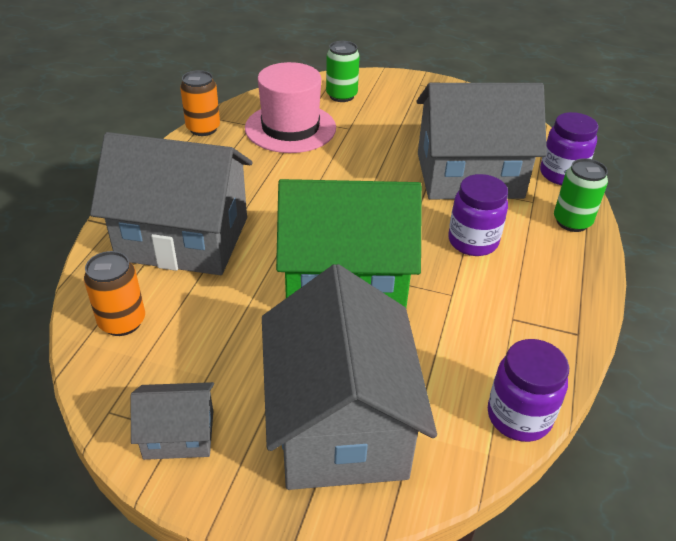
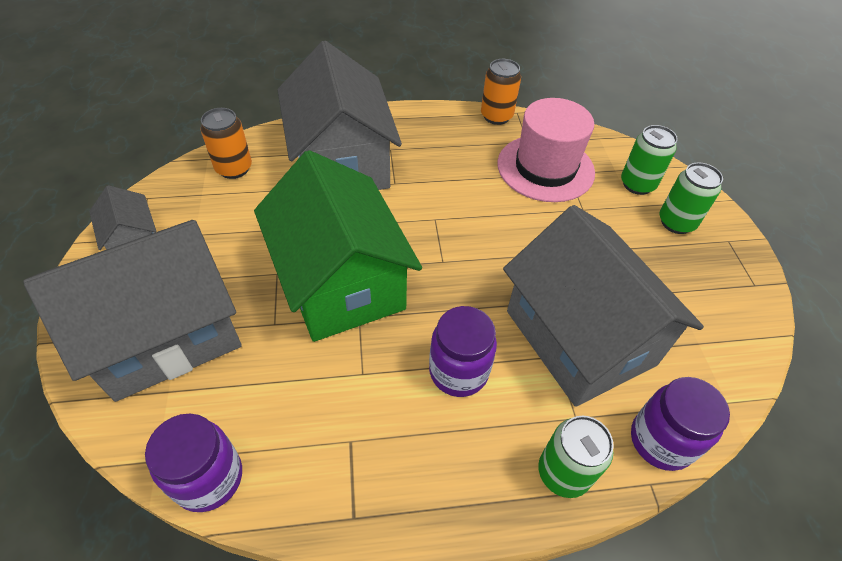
camera: 65 degrees right, 10 degrees up
none -> green can [660,163,723,234]

